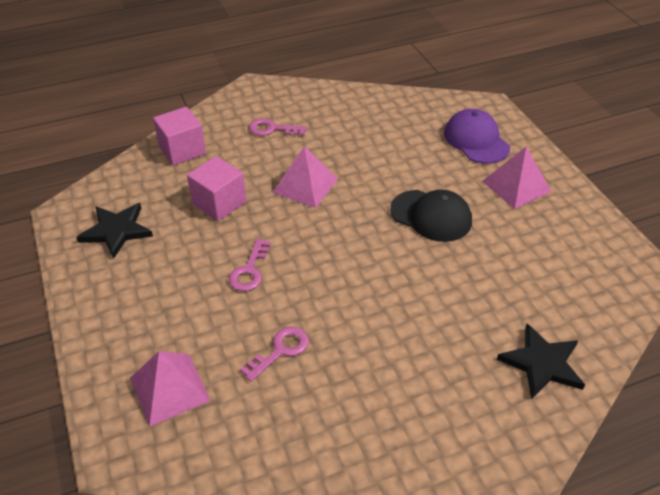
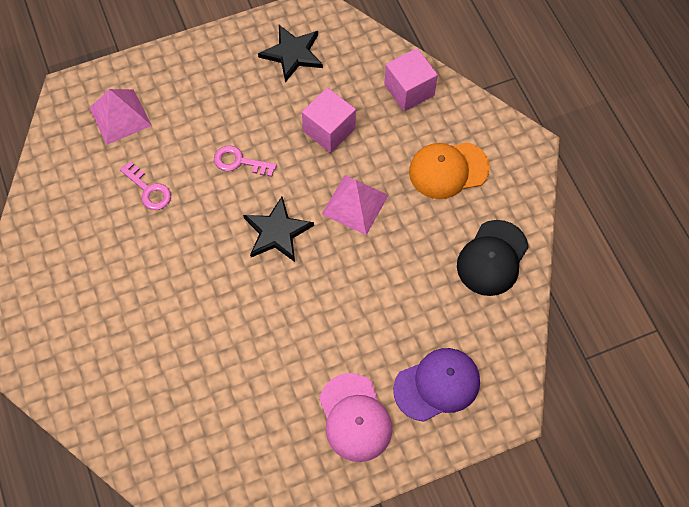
camera: 90 degrees right, 20 degrees up
pink key [249,118,307,136] -> orange cap [409,142,490,199]
black cap [390,190,472,242] -> black cap moved to [457,220,529,296]
pink pyramid [482,147,552,209] -> pink cap [319,373,392,462]
black star [497,323,585,399] -> black star moved to [243,197,314,262]

